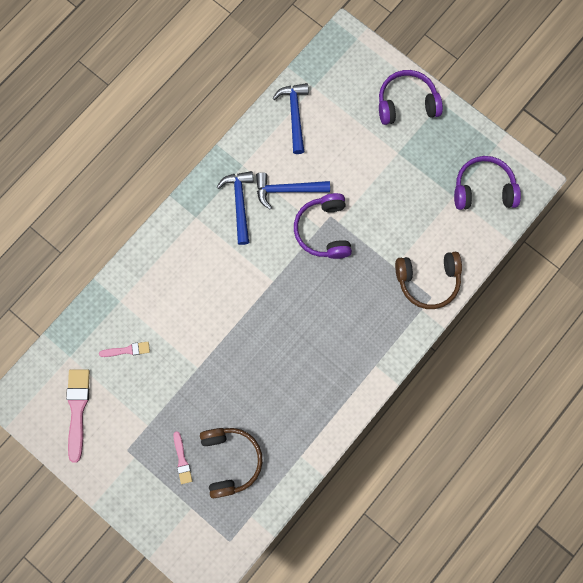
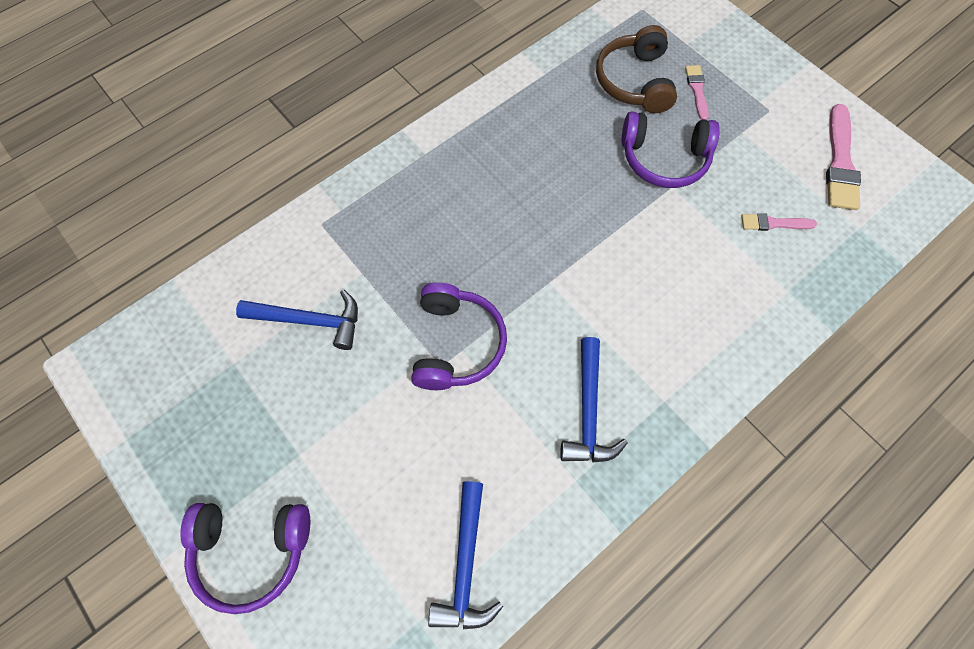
camera: 170 degrees left, 10 degrees down
blue hammer [256,172,330,209] -> blue hammer moved to [236,290,358,350]
brown headphones [395,252,462,309] -> none
purple headphones [454,156,521,210] -> purple headphones moved to [622,111,720,188]

